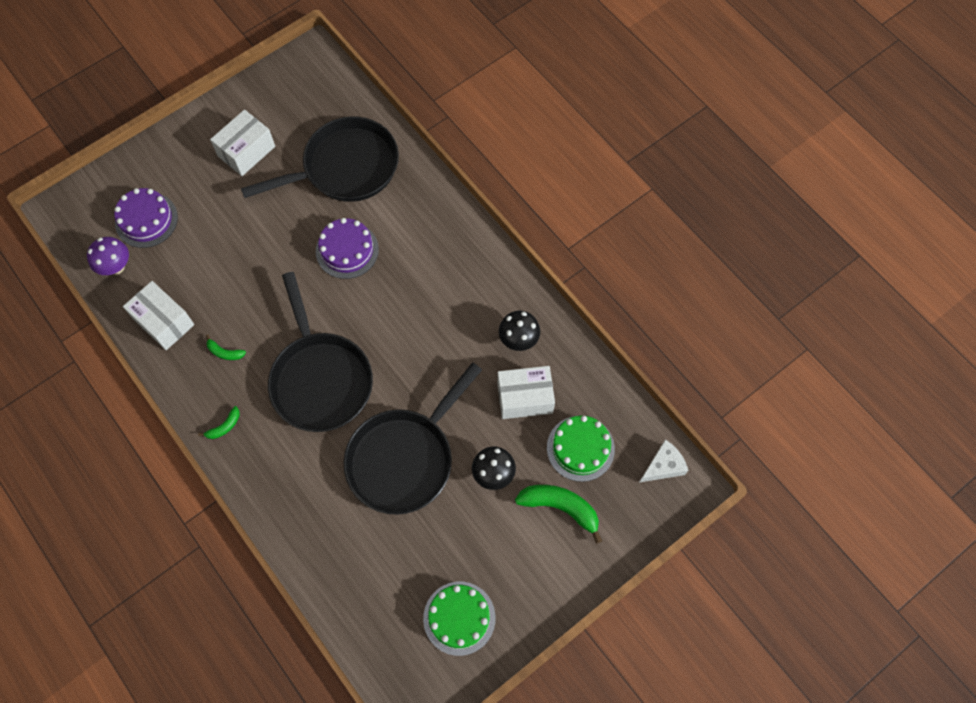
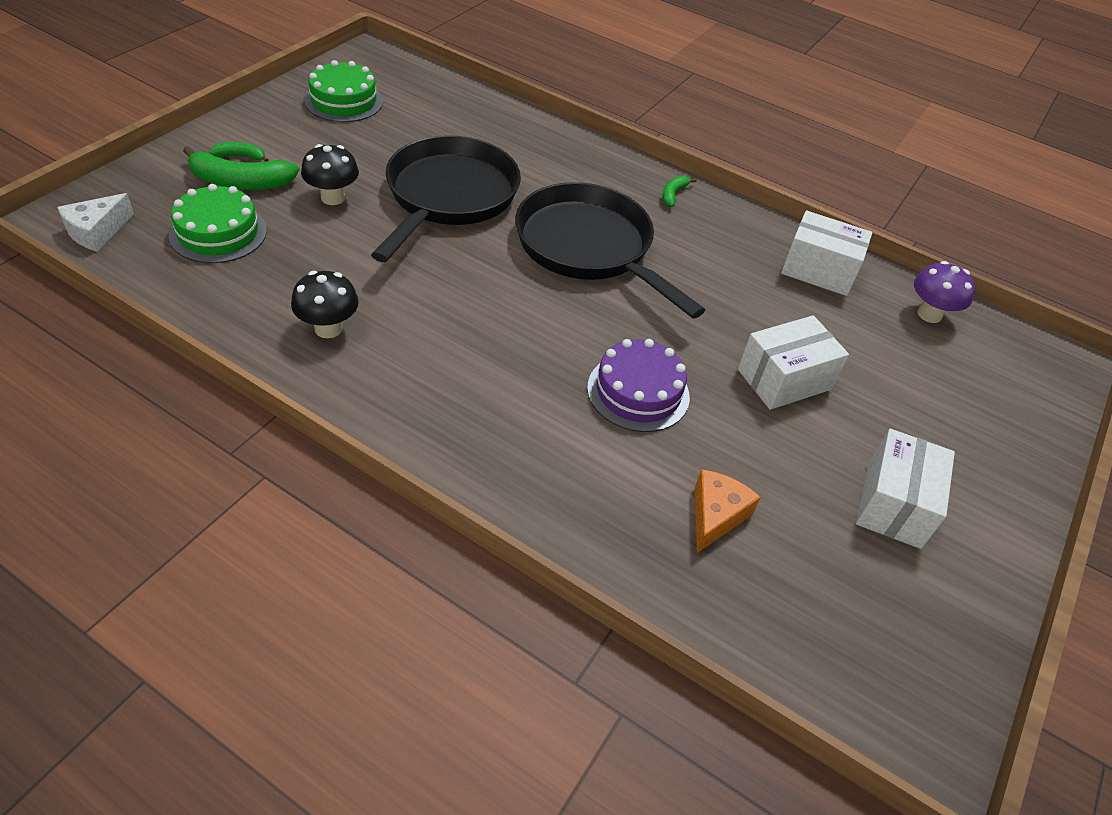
camera: 155 degrees right, 20 degrees down
purple cake [114,188,178,248] -> none
green banana [206,335,246,360] -> green banana moved to [209,142,269,162]
black pan [241,116,399,202] -> orange cheese [695,469,761,553]
white box [497,366,555,419] -> white box moved to [738,315,849,410]

